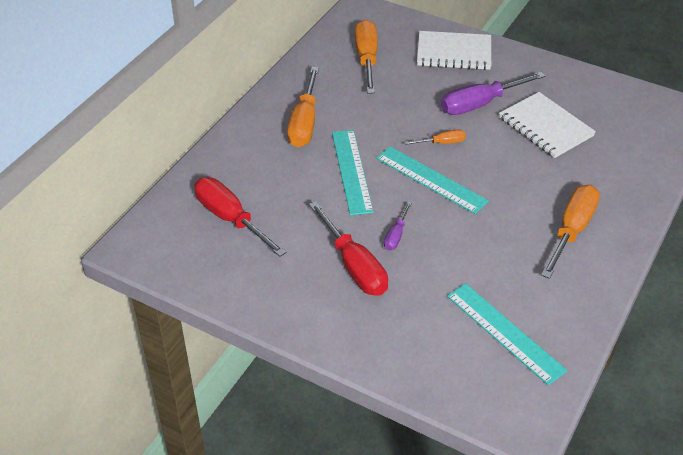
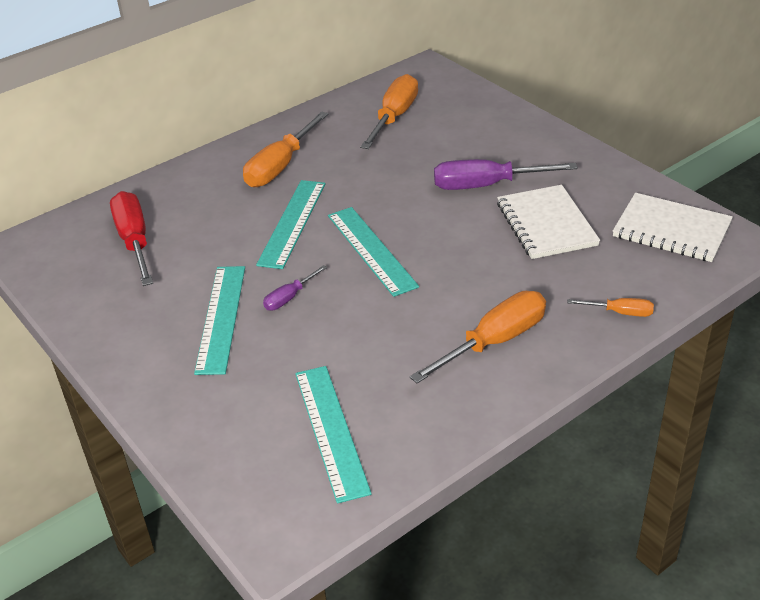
camera: 25 degrees right, 5 degrees down
red screwdriver [309,201,388,296] -> turquoise ruler [194,266,245,375]
orange screwdriver [405,129,466,145] -> orange screwdriver moved to [567,298,654,317]
white notebook [417,31,491,70] -> white notebook moved to [613,193,733,262]

